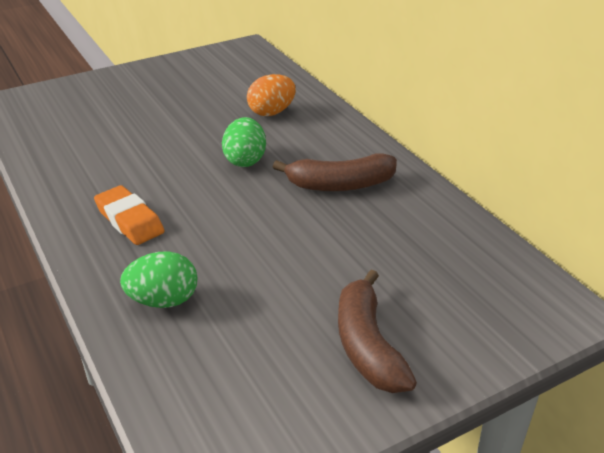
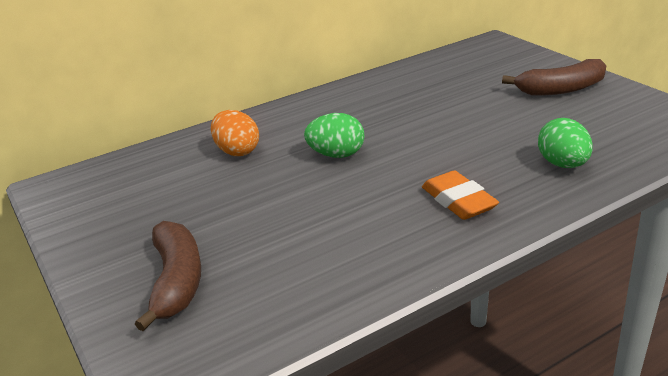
camera: 90 degrees left, 5 degrees down
orange eraser [94,185,165,245] -> orange eraser turned 75 degrees counterclockwise [422,171,499,220]
brown banana [273,153,397,191] -> brown banana moved to [135,221,201,331]

